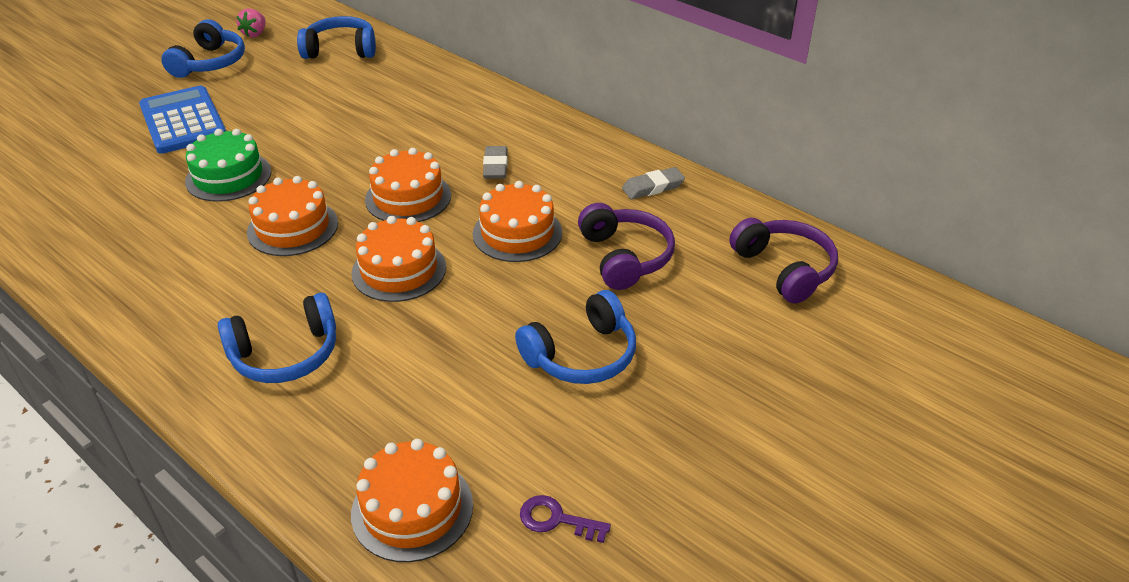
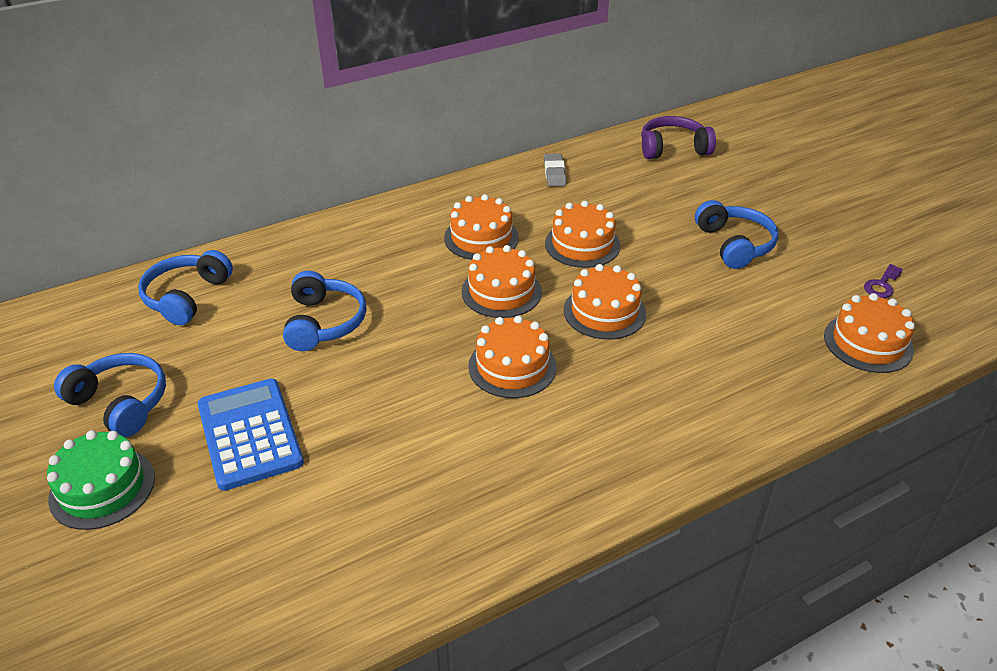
camera: 70 degrees left, 0 degrees up
blue calculator [139,86,226,154] -> blue calculator turned 75 degrees clockwise [198,379,304,491]
green cake [185,129,271,202] -> green cake moved to [47,430,155,530]
blue headphones [218,293,336,383] -> blue headphones moved to [283,271,367,351]
pink strawberry [236,8,266,38] -> none
grey eraser [483,146,508,179] -> orange cake [444,194,519,260]
purple headphones [578,203,675,290] -> none

